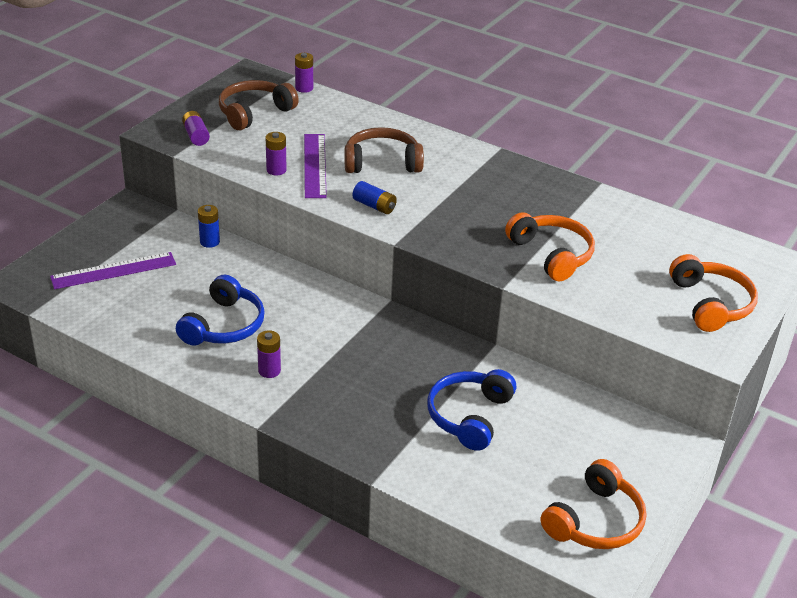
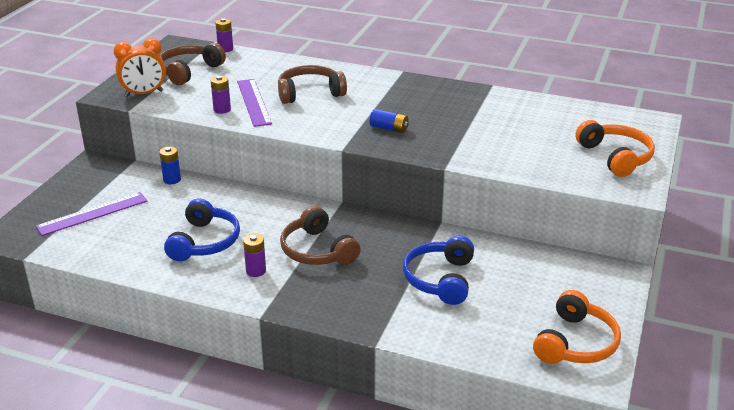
camera: 10 degrees left, 5 degrees down
purple battery [182,111,210,146] -> orange clock [114,38,166,97]
blue battery [352,181,397,214] -> blue battery moved to [370,109,409,133]
orange headphones [505,212,595,281] -> none
none -> brown headphones [280,206,361,265]

